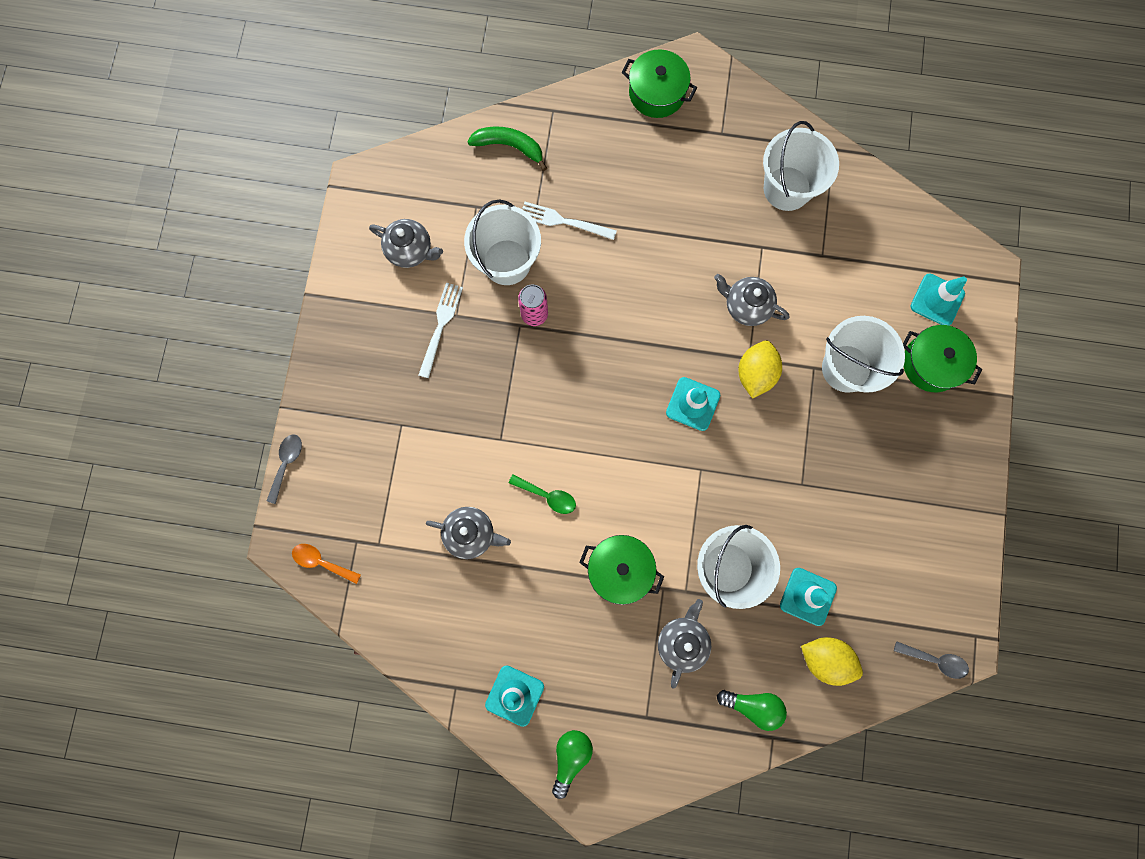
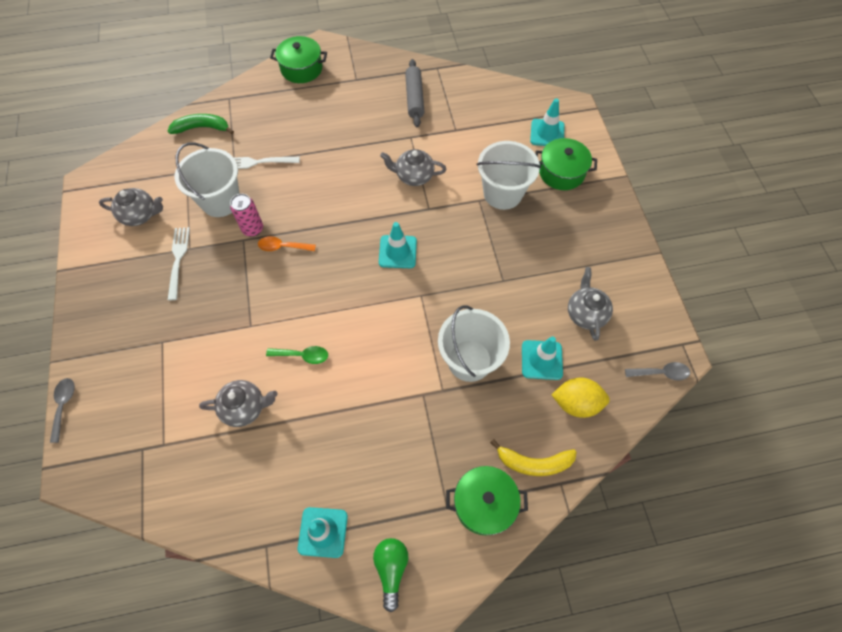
camera: 20 degrees left, 15 degrees down
orange spoon [292,544,361,584] -> orange spoon moved to [258,236,316,251]
green pot [579,535,664,605] -> green pot moved to [446,466,528,536]
grey teapot [658,599,711,689] -> grey teapot moved to [568,267,613,341]
green light bulb [717,690,787,731] -> yellow banana [490,439,577,476]
yellow lemon [738,340,782,399] -> none
white bucket [763,121,839,211] -> grey rolling pin [405,59,424,127]

